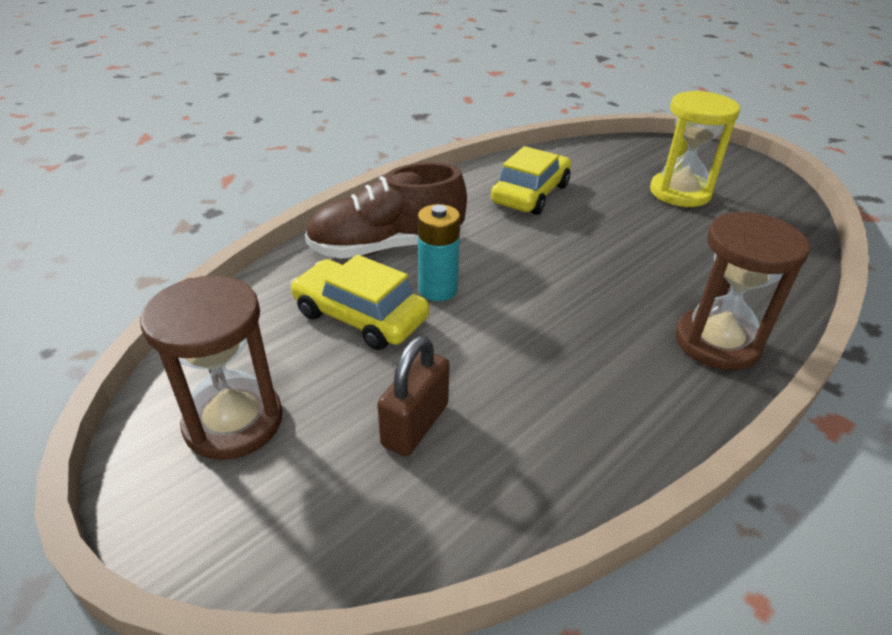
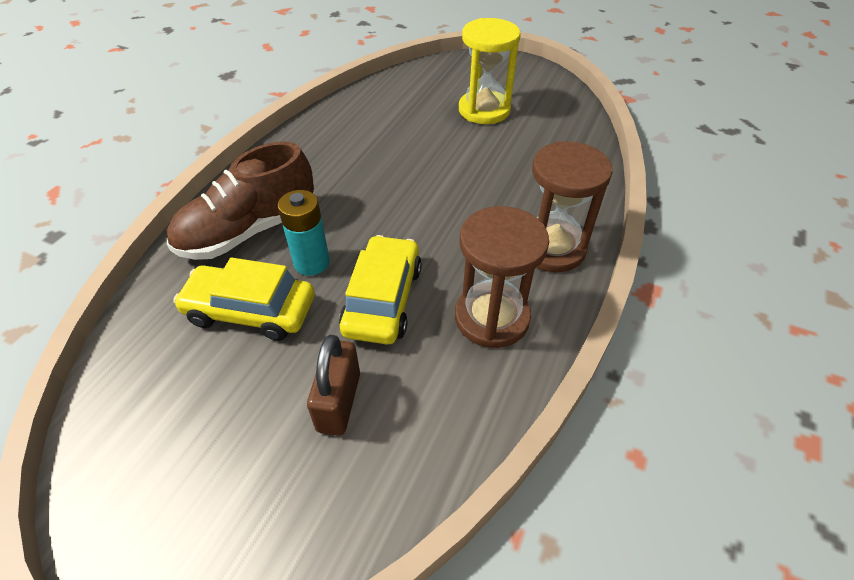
camera: 20 degrees left, 10 degrees up
brown hourglass [140,276,283,460] -> brown hourglass moved to [455,206,549,348]
yellow car [491,146,571,215] -> yellow car moved to [339,235,422,344]

